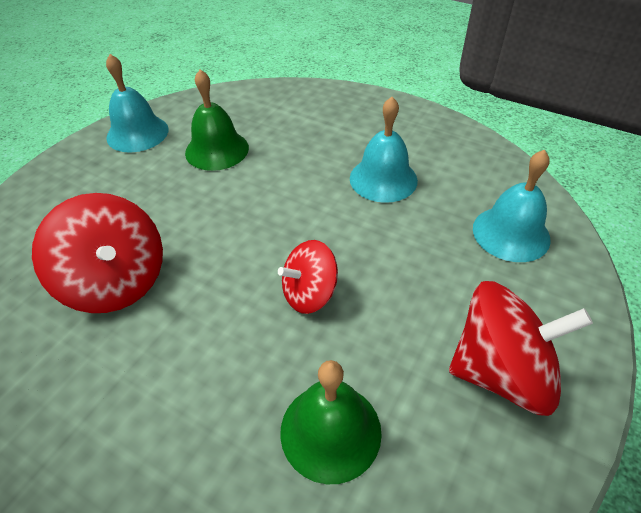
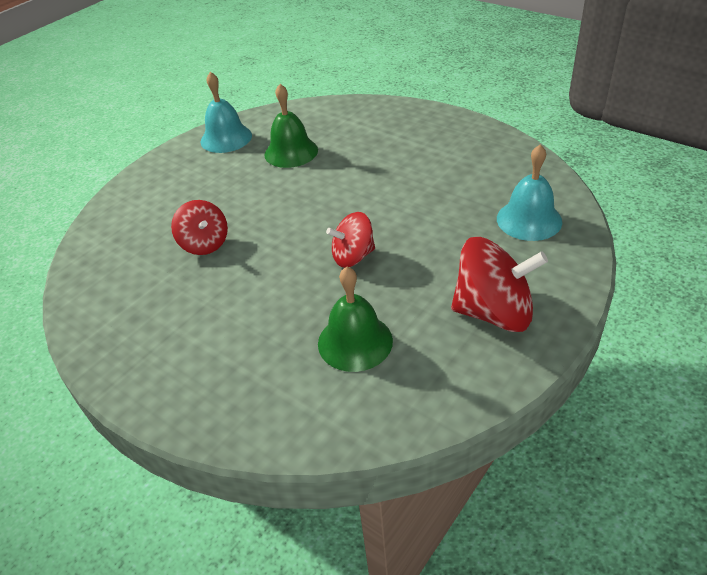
camera: 10 degrees right, 5 degrees down
red spinning top [32,193,163,313] -> red spinning top [171,200,228,255], size x0.62
turquoise bell [350,97,418,203] -> none

